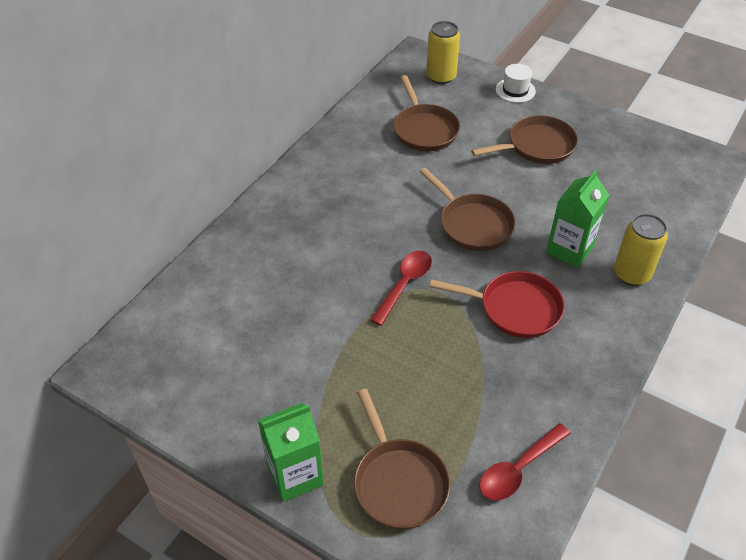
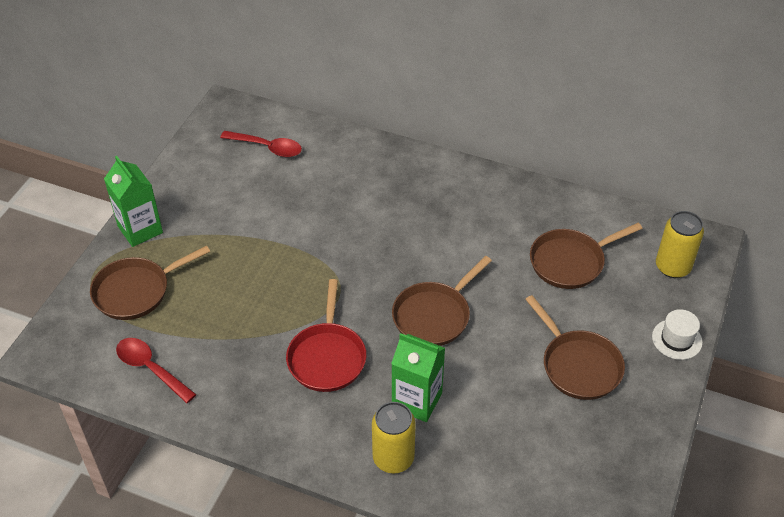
camera: 80 degrees right, 0 degrees up
red spoon [370,251,432,326] -> red spoon moved to [220,131,302,157]

